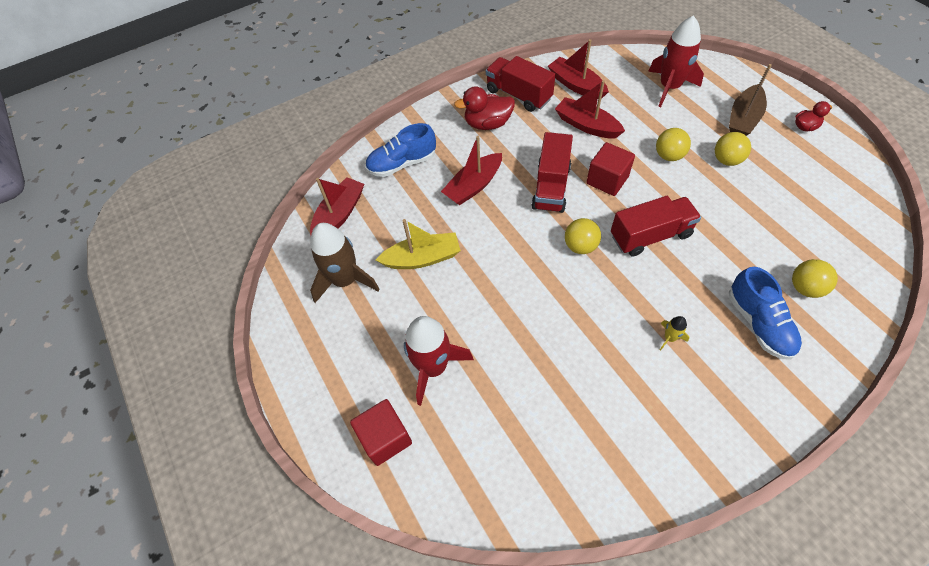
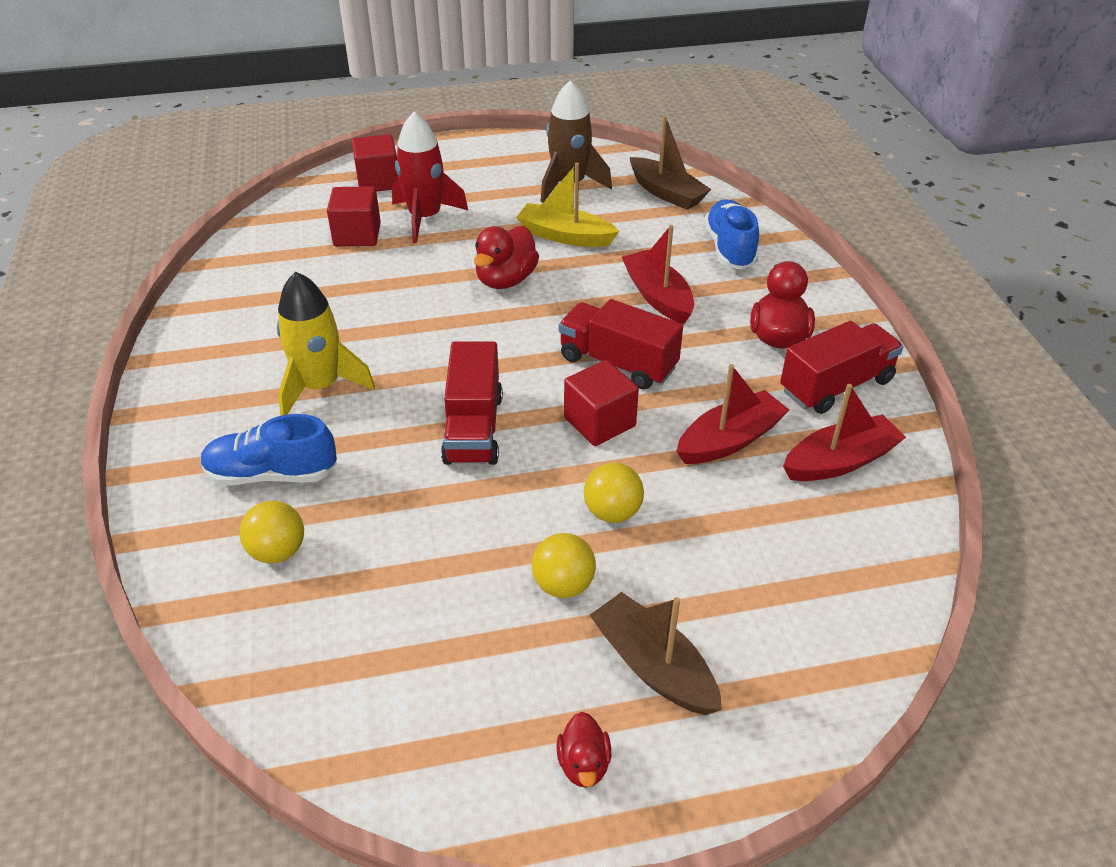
camera: 105 degrees right, 15 degrees down
red boat [310,177,364,234] -> brown boat [630,115,711,210]
yellow boat [376,219,461,269] -> yellow boat turned 105 degrees clockwise [516,163,619,247]
yellow ball [565,218,601,254] -> none
red rocket [648,15,704,107] -> none
yellow rocket [660,316,689,351] -> yellow rocket [277,271,375,416], size x2.32
none -> red cube [327,187,381,246]
none -> red duck [474,226,539,289]

